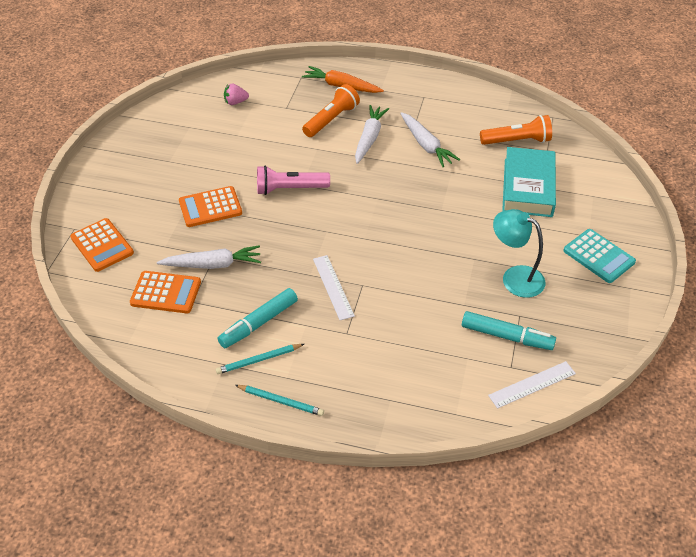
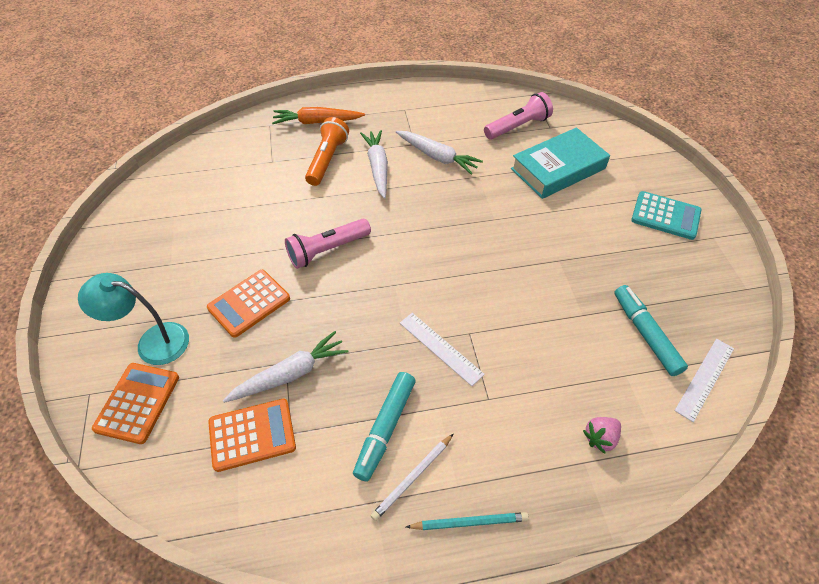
camera: 25 degrees left, 5 degrees up
orange calculator [70,218,134,272] -> orange calculator turned 105 degrees counterclockwise [92,363,179,444]
turquoise pencil [216,344,304,374] -> white pencil [371,433,454,521]
pink strawberry [224,84,249,105] -> pink strawberry moved to [583,417,621,453]
turquoise marker [462,311,556,350] -> turquoise marker turned 105 degrees counterclockwise [614,285,688,376]
orange flashlight [480,115,552,145] -> pink flashlight [484,92,553,140]
turquoise lamp [493,209,546,298] -> turquoise lamp moved to [78,273,189,365]
turquoise book [502,147,556,217] -> turquoise book turned 75 degrees clockwise [511,128,610,199]

